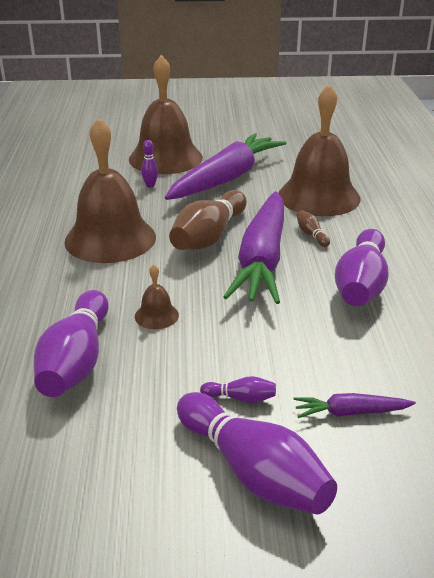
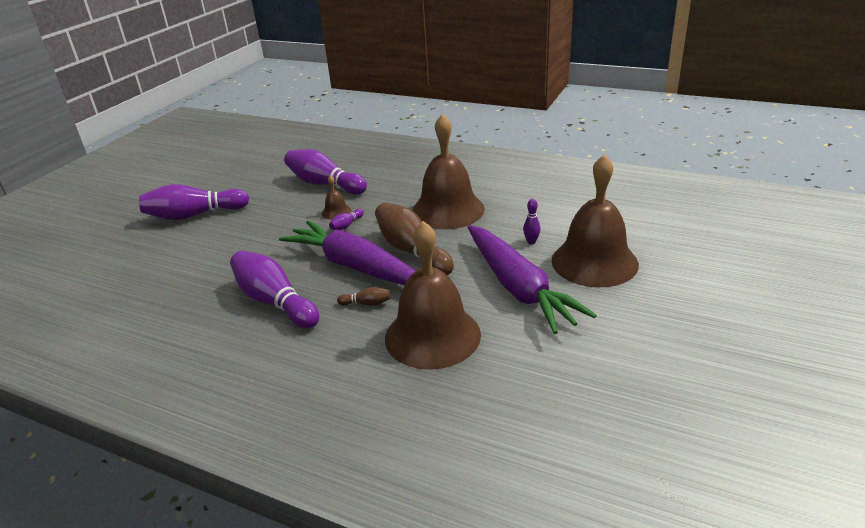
camera: 120 degrees right, 0 degrees up
purple bowling pin [200,376,276,403] -> purple bowling pin moved to [329,209,364,230]
purple carrot [293,393,416,418] -> none

